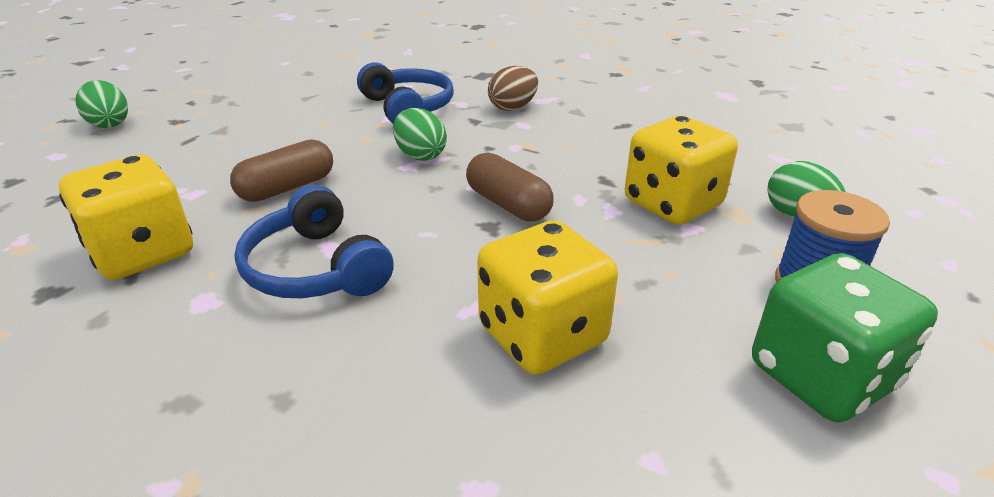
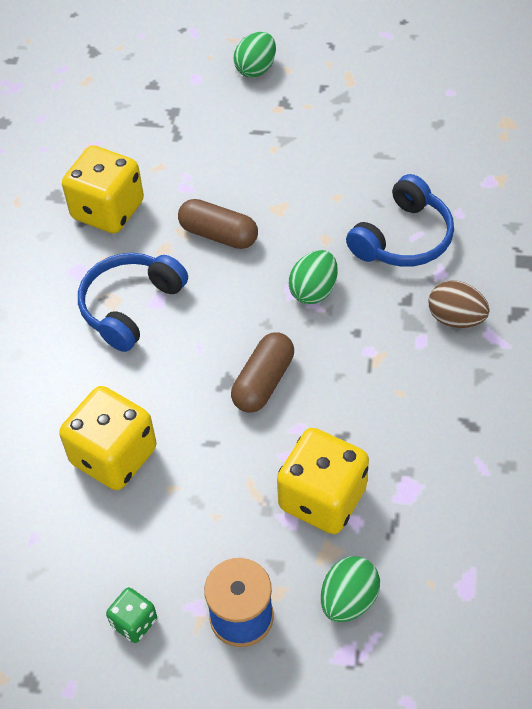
camera: 70 degrees right, 20 degrees up
green dice [752,253,938,423] -> green dice [106,587,157,643], size x0.49

